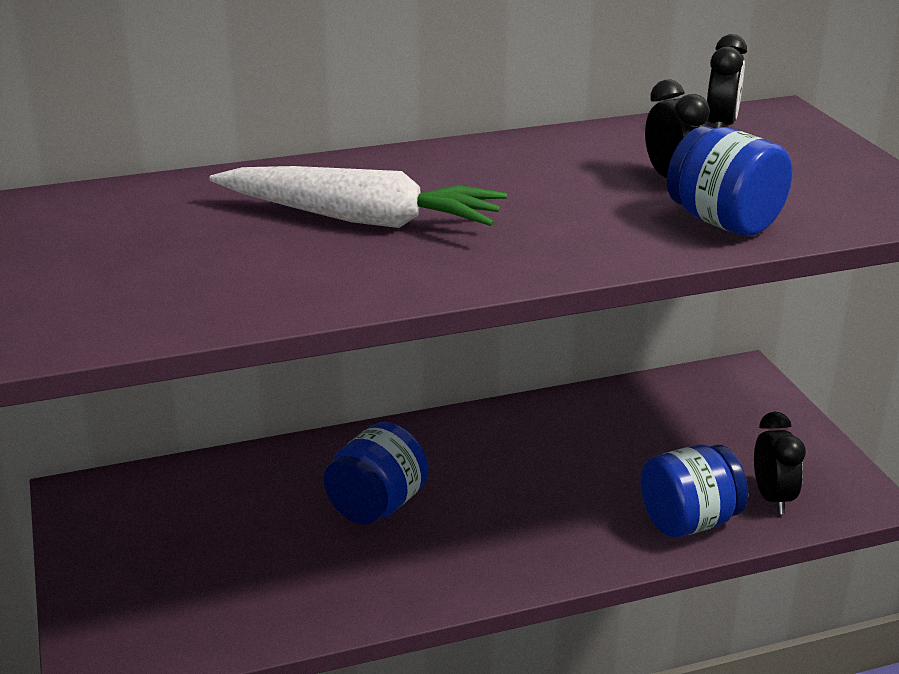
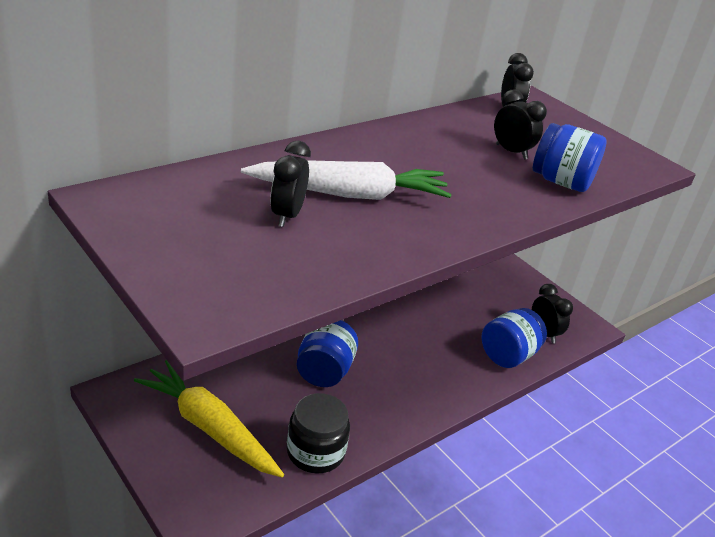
camera: 25 degrees left, 5 degrees up
none -> yellow carrot [134,360,284,477]
none -> black clock [270,141,311,227]
none -> black jar [286,393,350,474]

